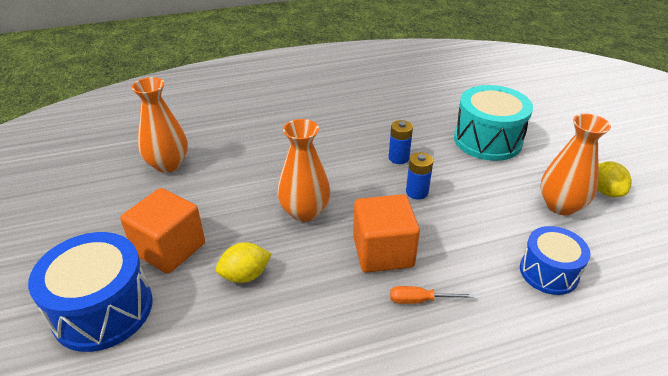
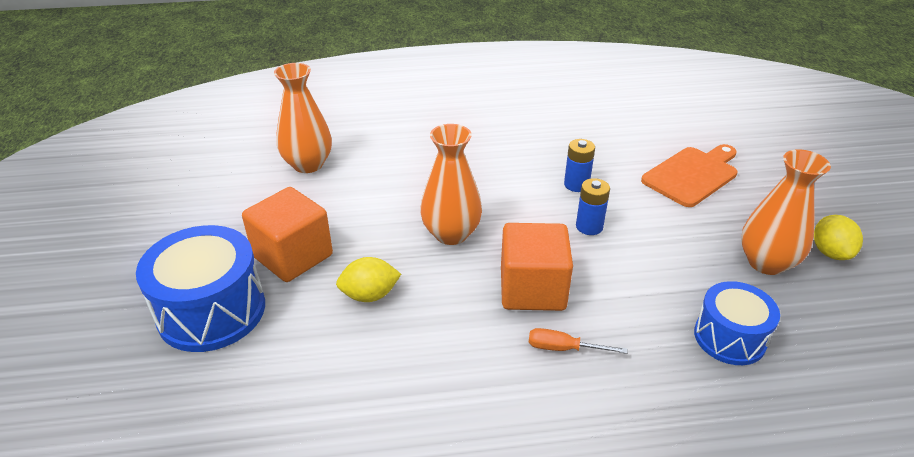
camera: 10 degrees right, 0 degrees up
turquoise drum [454,85,533,161] -> orange cutting board [641,144,738,207]

